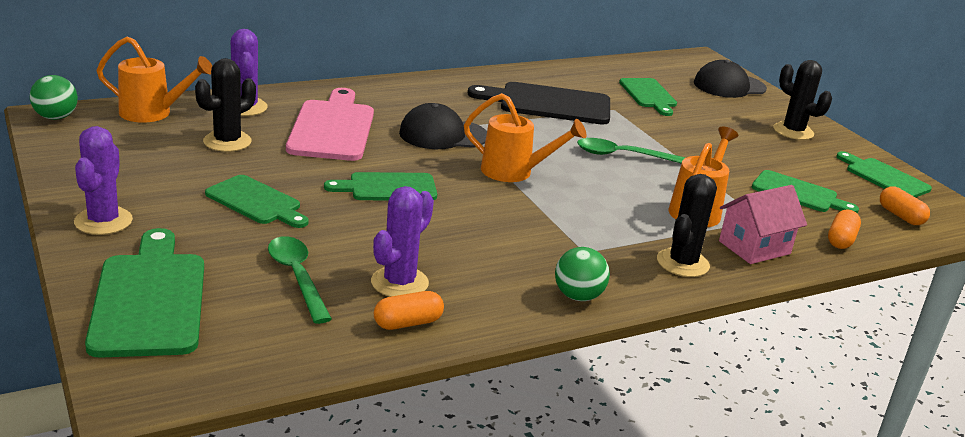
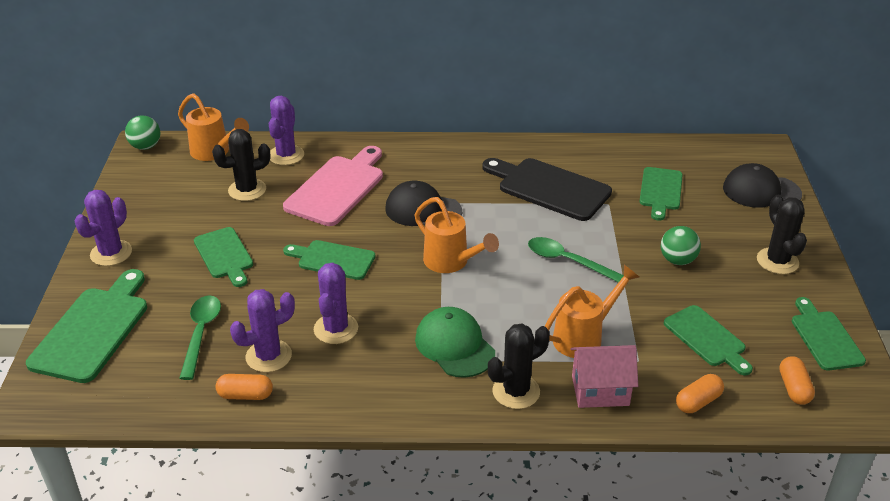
camera: 30 degrees right, 10 degrees up
green ball [555,247,610,301] -> green ball moved to [661,226,701,265]
none -> purple cactus [314,263,358,344]
none -> green cap [415,307,495,378]

